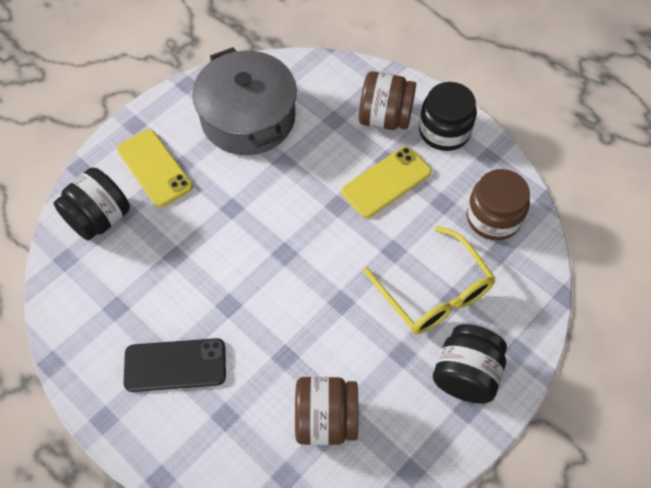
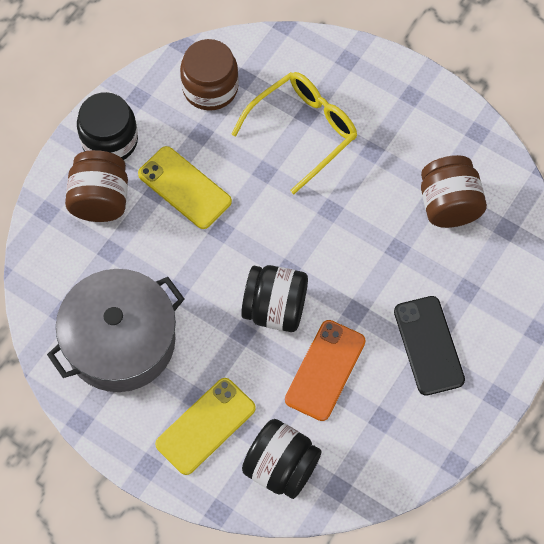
camera: 100 degrees left, 5 degrees up
black jar [433,324,507,404] -> black jar moved to [241,265,308,332]
none -> orange phone [285,320,366,421]

